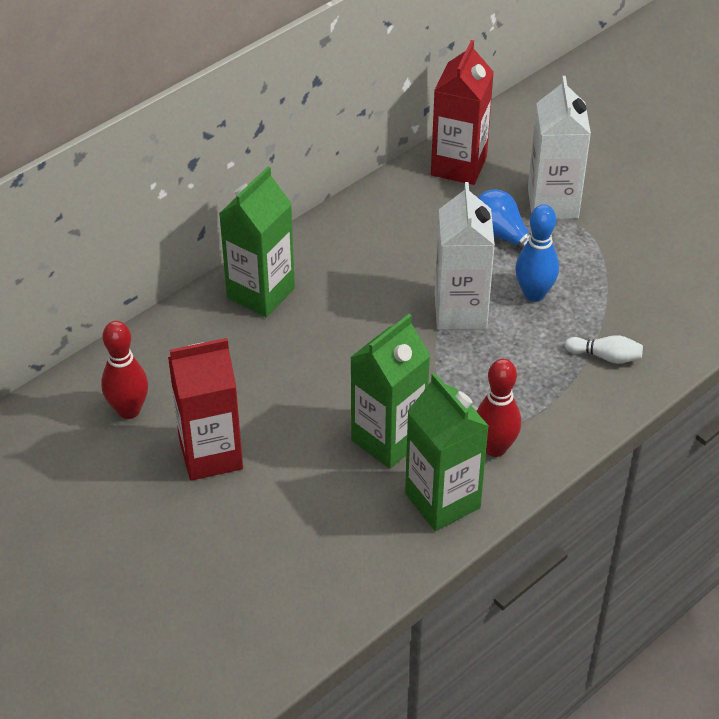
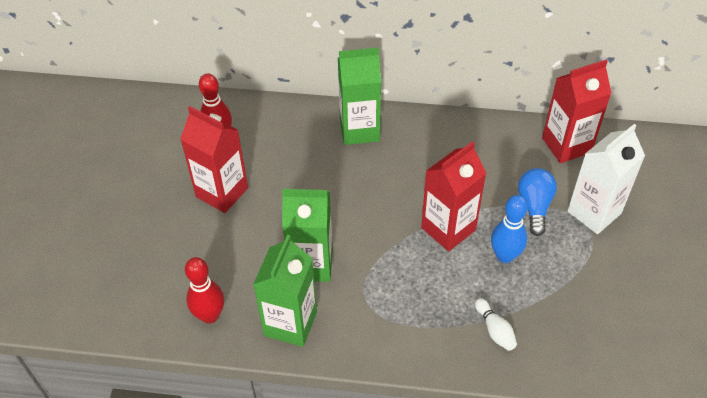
camera: 50 degrees right, 5 degrees up
white carton [435,182,495,330] -> red carton [421,141,486,251]
red bowling pin [476,359,521,457] -> red bowling pin moved to [185,257,224,324]

